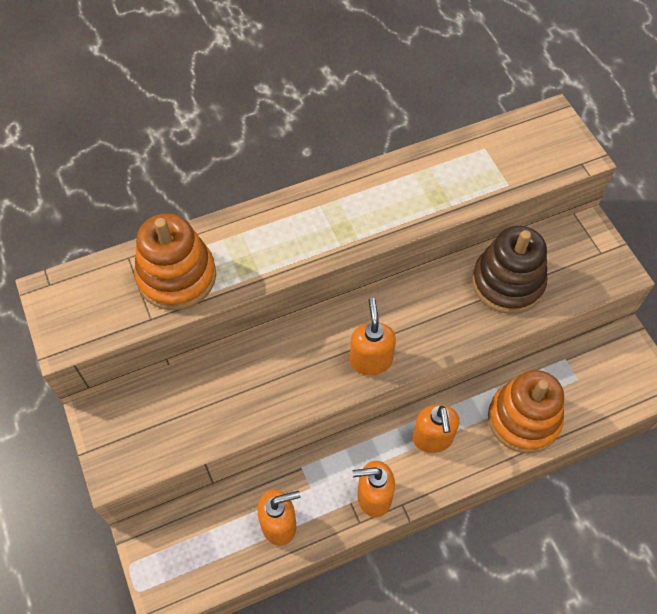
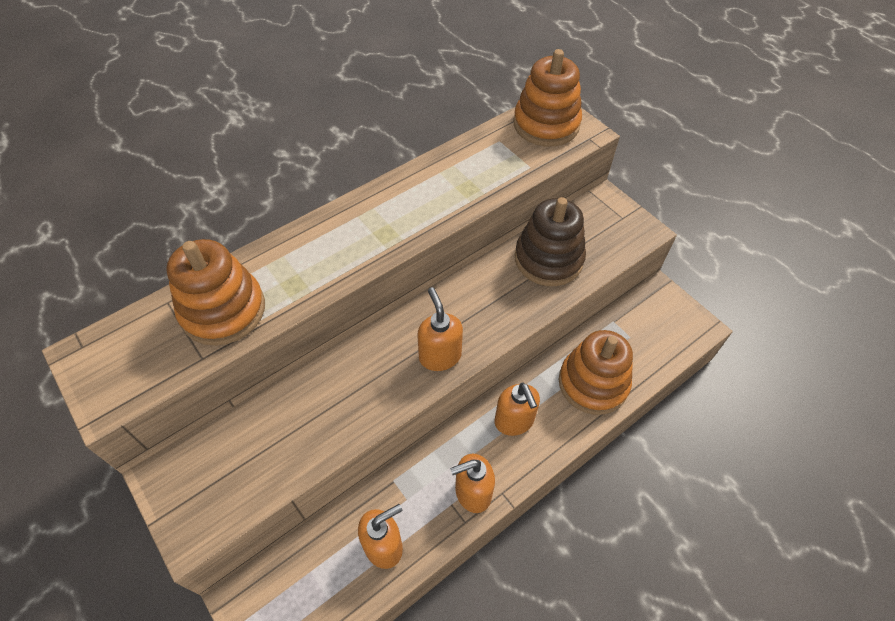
camera: 15 degrees left, 5 degrees down
none -> orange stacking toy [513,49,582,147]

